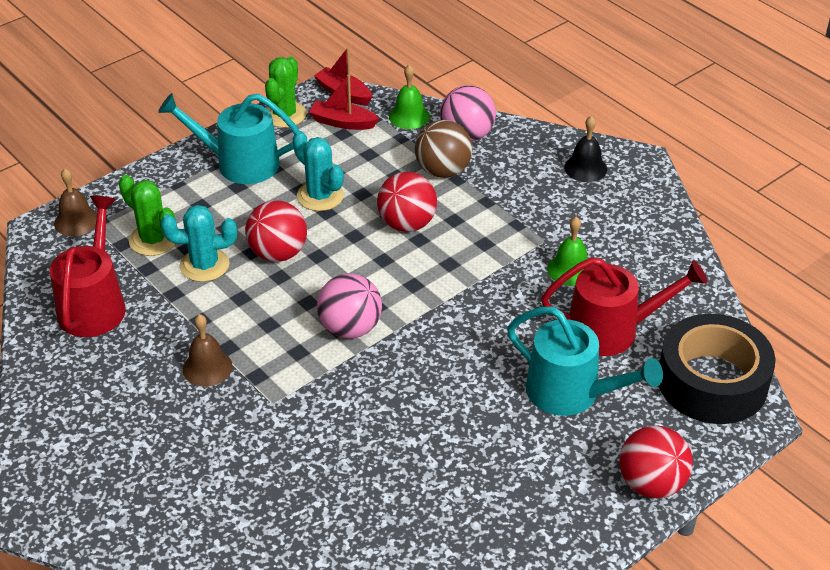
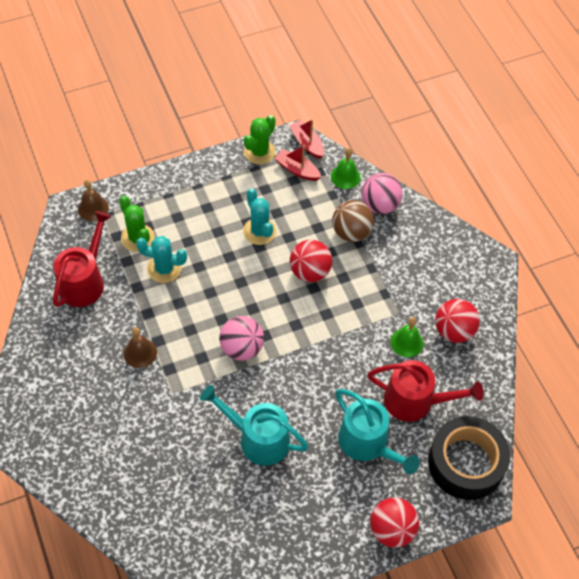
camera: 15 degrees right, 15 degrees up
turquoise watering can [158,93,299,184] -> turquoise watering can moved to [200,385,309,466]
red ball [245,201,307,262] -> red ball moved to [435,299,480,343]
black bell [564,116,607,182] -> none

